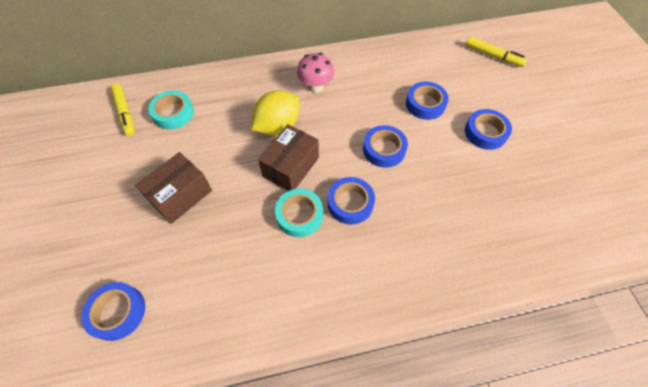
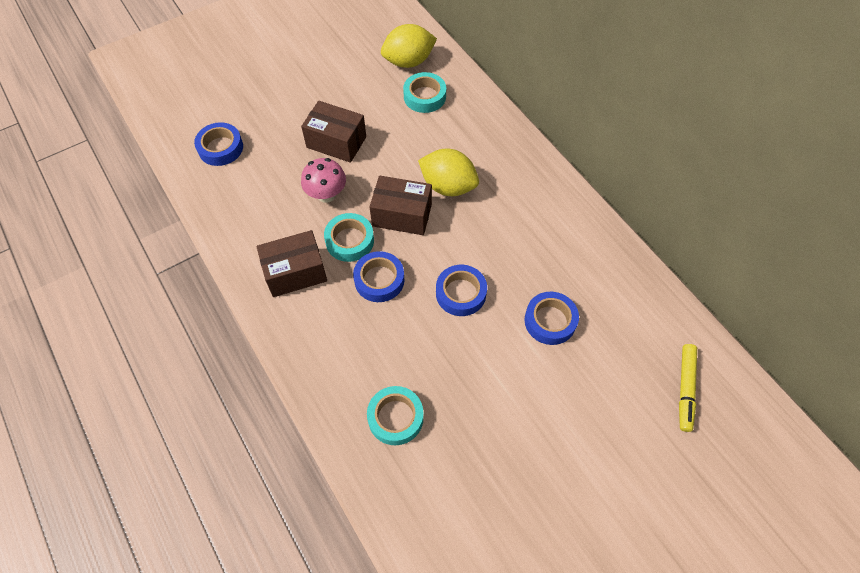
camera: 70 degrees right, 0 degrees up
yellow marker [111,83,135,136] -> yellow lemon [381,24,437,68]
pink mushroom [297,53,334,93] -> pink mushroom moved to [301,158,346,203]
blue tape [465,109,512,150] -> none
none -> brown box [256,230,327,297]
none -> turquoise tape [367,386,424,445]

